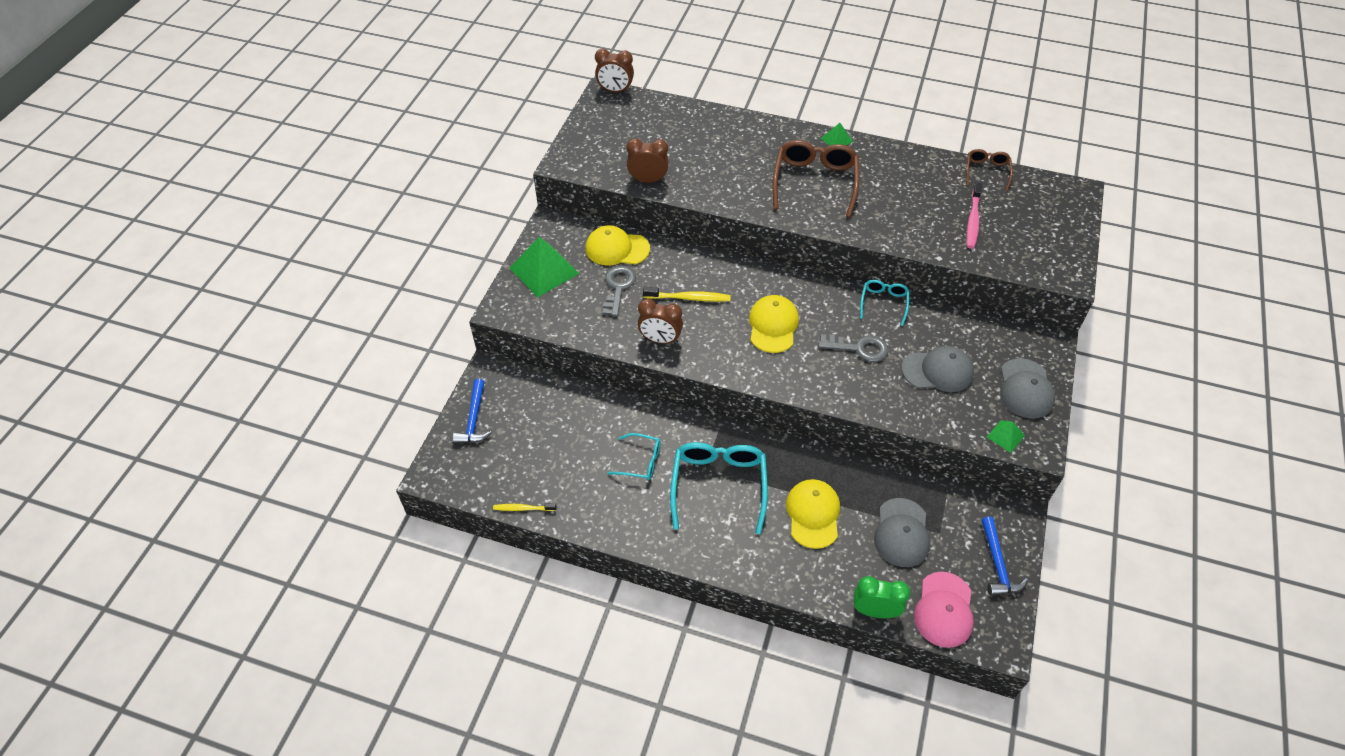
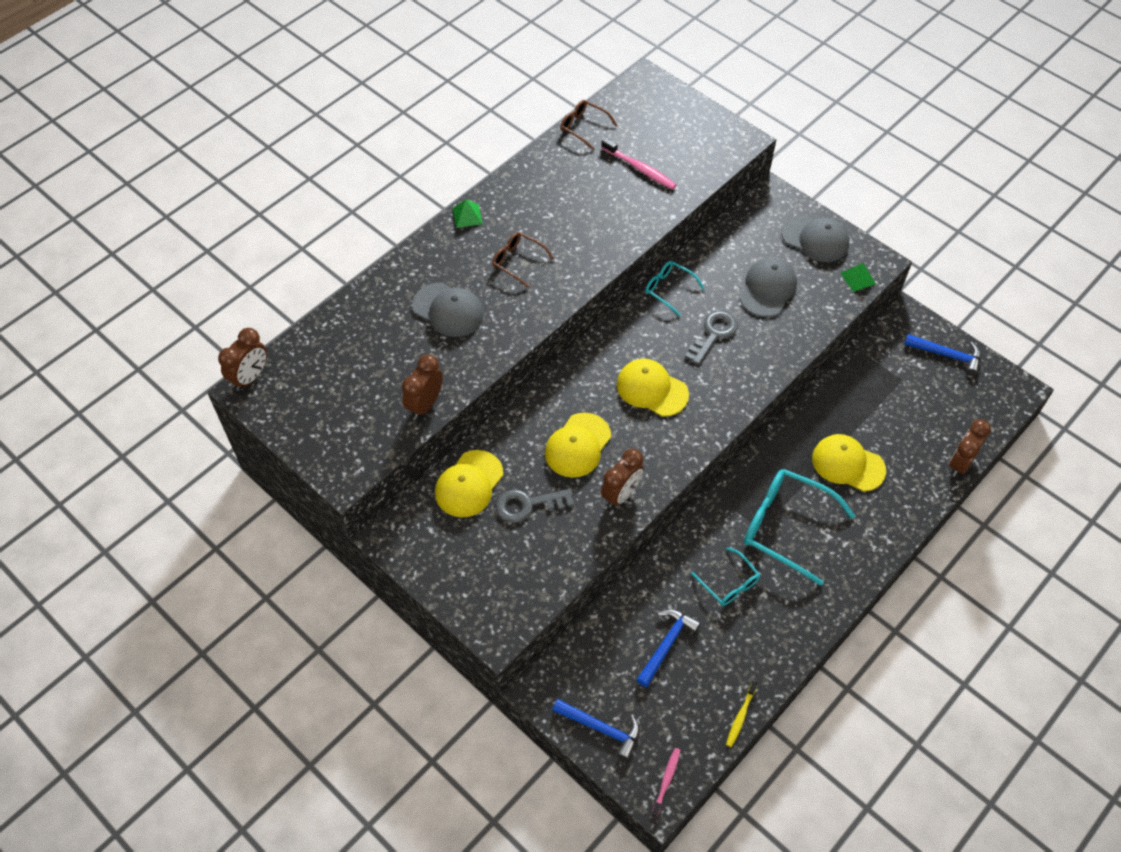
camera: 65 degrees left, 5 degrees up
green pyramid [510,237,580,297] -> none
grey key [603,266,636,317] -> grey key turned 45 degrees counterclockwise [496,489,574,523]
turquoise glasses [608,433,661,480] -> turquoise glasses turned 105 degrees clockwise [691,547,760,606]
yellow toothbrush [643,287,731,302] -> yellow cap [545,412,611,478]
brown glasses [772,140,859,218] -> brown glasses [492,232,554,289], size x0.54
green clock [854,576,910,618] -> brown clock [949,419,991,477]
grey cap [874,498,930,567] -> grey cap moved to [413,283,484,337]
pink cap [914,572,974,648] -> none
none -> blue hammer [636,609,701,687]
none -> pink toothbrush [651,748,681,818]

